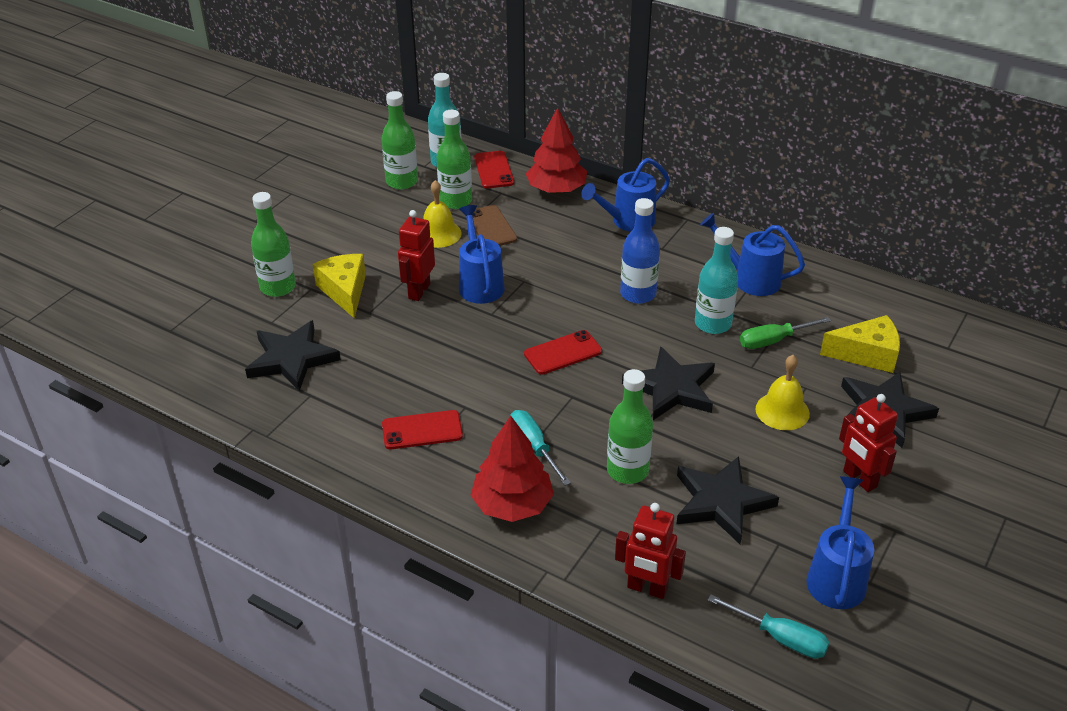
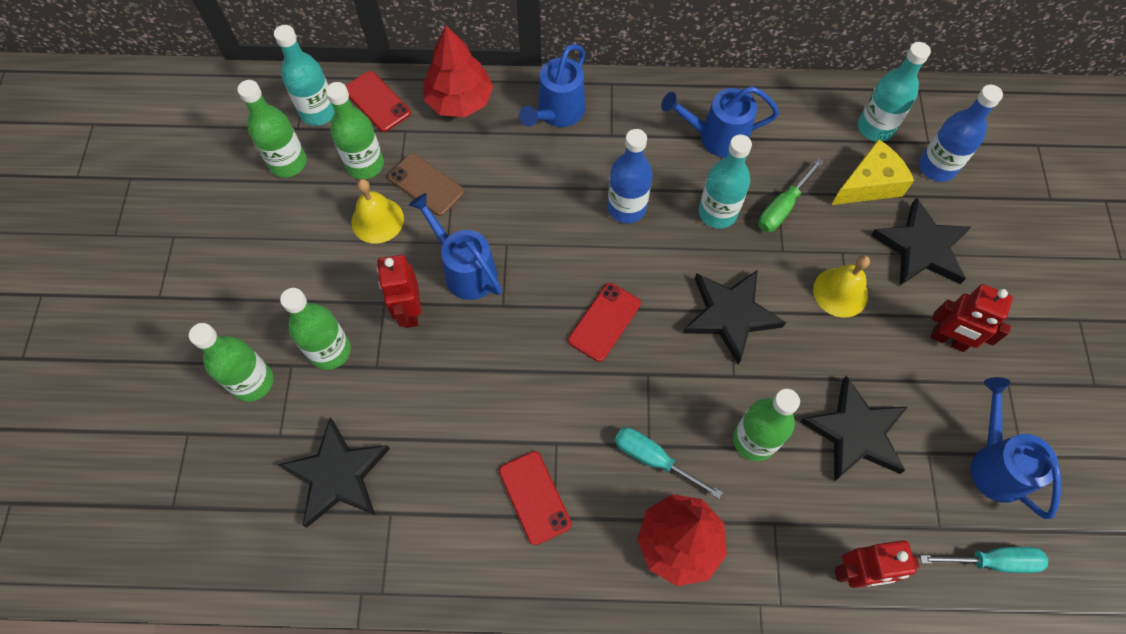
camera: 30 degrees left, 25 degrees up
yellow cheese [313,254,366,319] -> green bottle [280,288,351,370]
red phone [382,410,463,449] -> red phone turned 75 degrees counterclockwise [499,451,571,545]
none -> turquoise bottle [858,42,931,142]
none -> blue bottle [919,85,1003,182]

